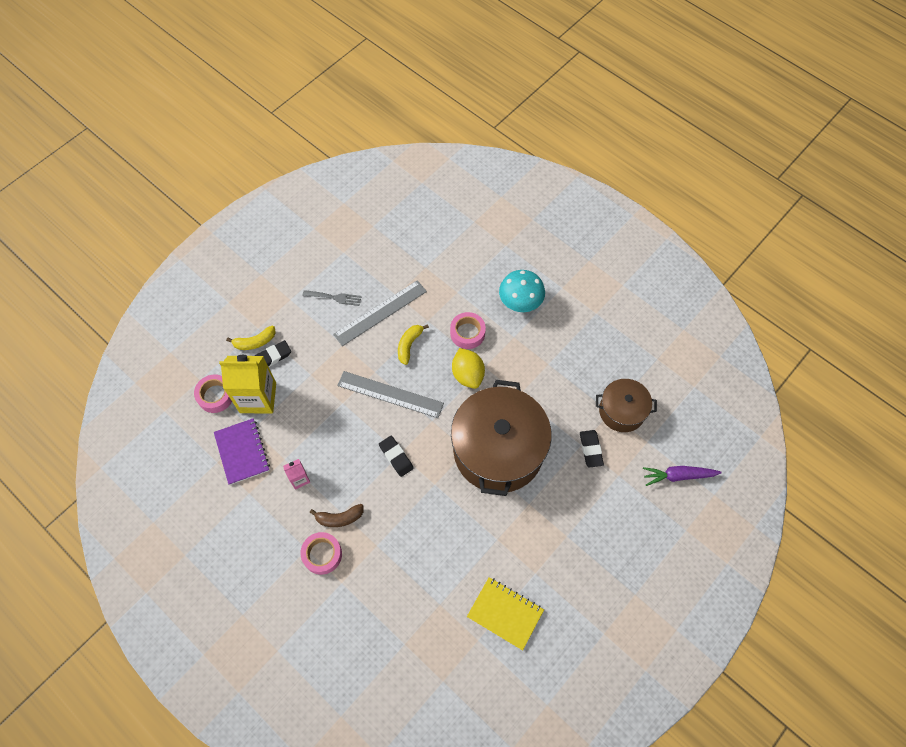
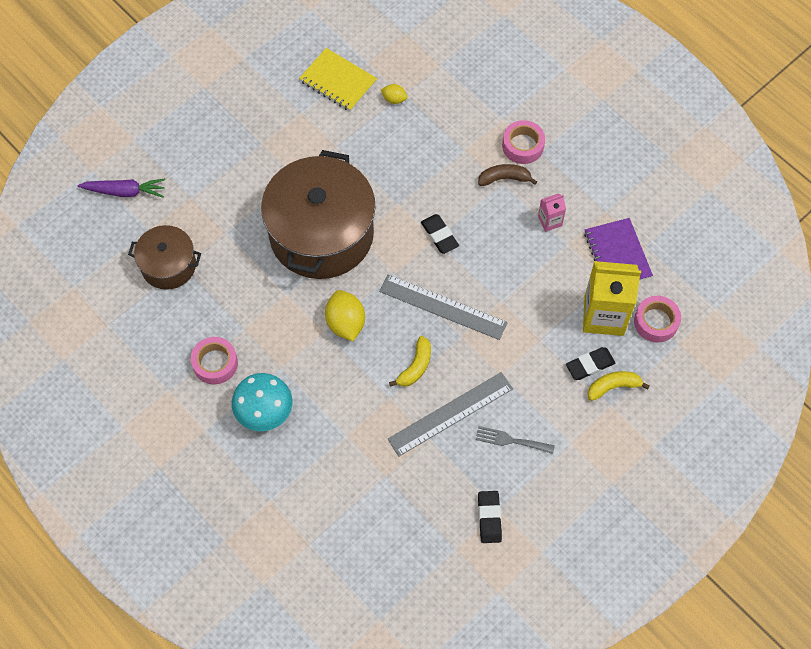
camera: 175 degrees left, 0 degrees up
pink tape [450,312,486,349] -> pink tape moved to [191,337,238,384]
black eraser [580,430,604,468] -> black eraser moved to [478,491,502,543]
none -> yellow lemon [381,84,407,104]

